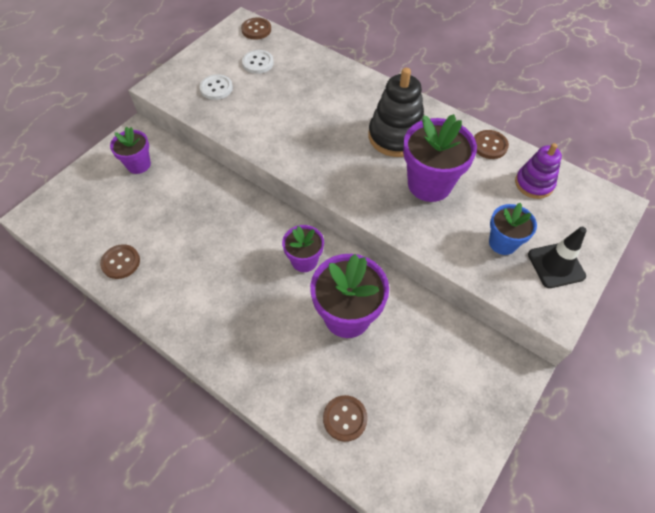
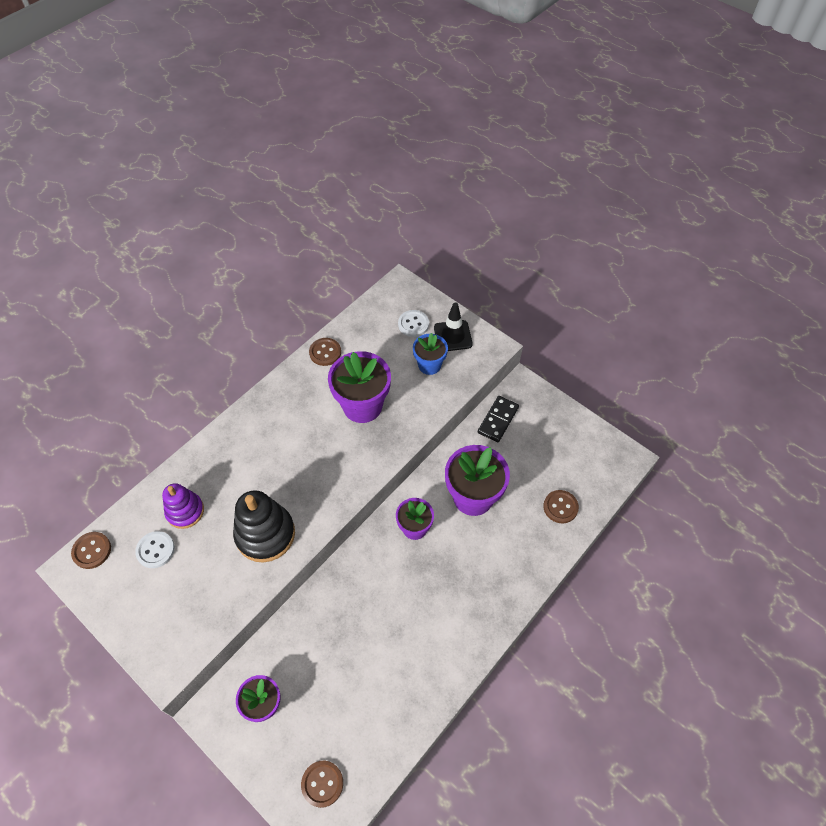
camera: 85 degrees left, 0 degrees up
brown button [100,244,140,279] -> brown button moved to [301,760,343,808]
white button [199,74,233,100] -> white button moved to [398,310,429,337]
black stacking toy [368,68,424,157] -> black stacking toy moved to [233,490,295,562]
purple stacking toy [515,143,562,199] -> purple stacking toy moved to [162,483,204,529]
none -> black domino [478,396,519,442]

